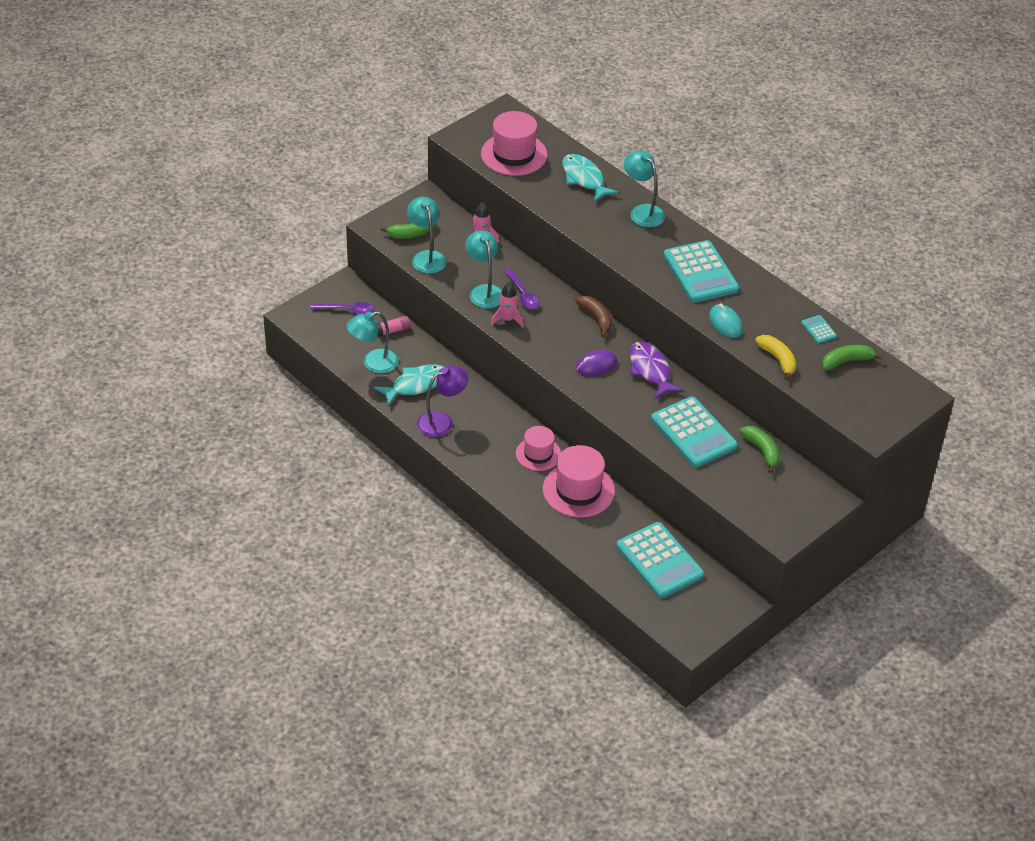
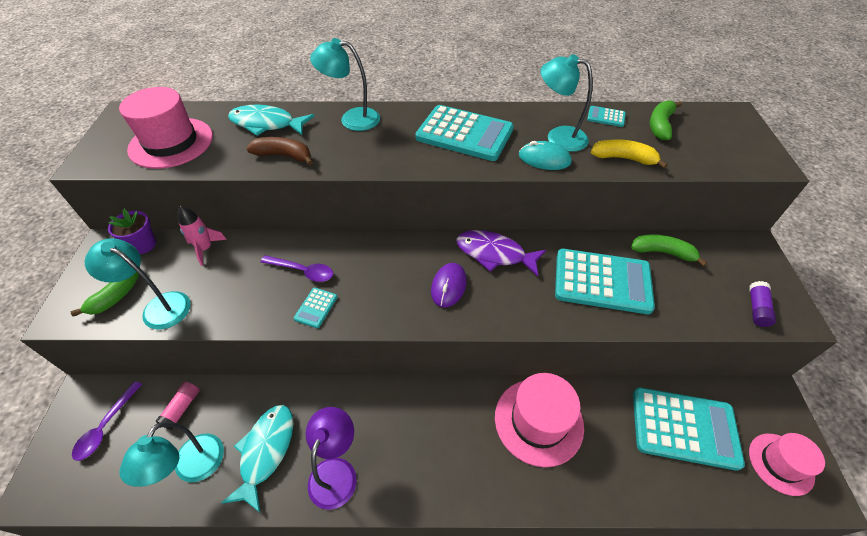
camera: 45 degrees left, 5 degrees up
purple spoon [310,302,374,314] -> purple spoon turned 150 degrees clockwise [72,381,142,461]
turquoise lamp [465,230,502,308] -> turquoise lamp moved to [541,54,593,152]
pink rocket [491,282,524,328] -> turquoise calculator [294,288,337,328]
pink hat [516,426,561,471] -> pink hat moved to [749,433,825,496]
brown banana [575,296,612,337] -> brown banana moved to [246,137,313,165]
none -> purple flower pot [108,209,156,254]
none -> purple glue stick [749,281,776,327]

